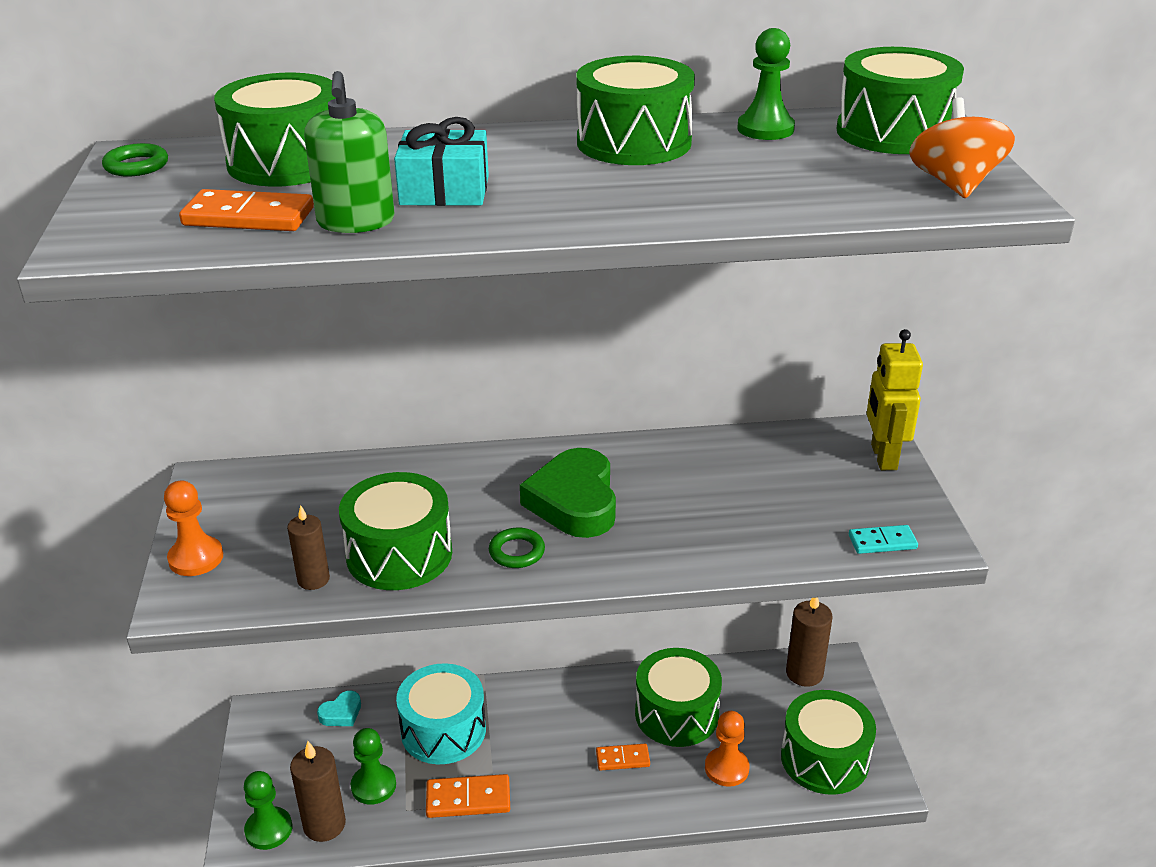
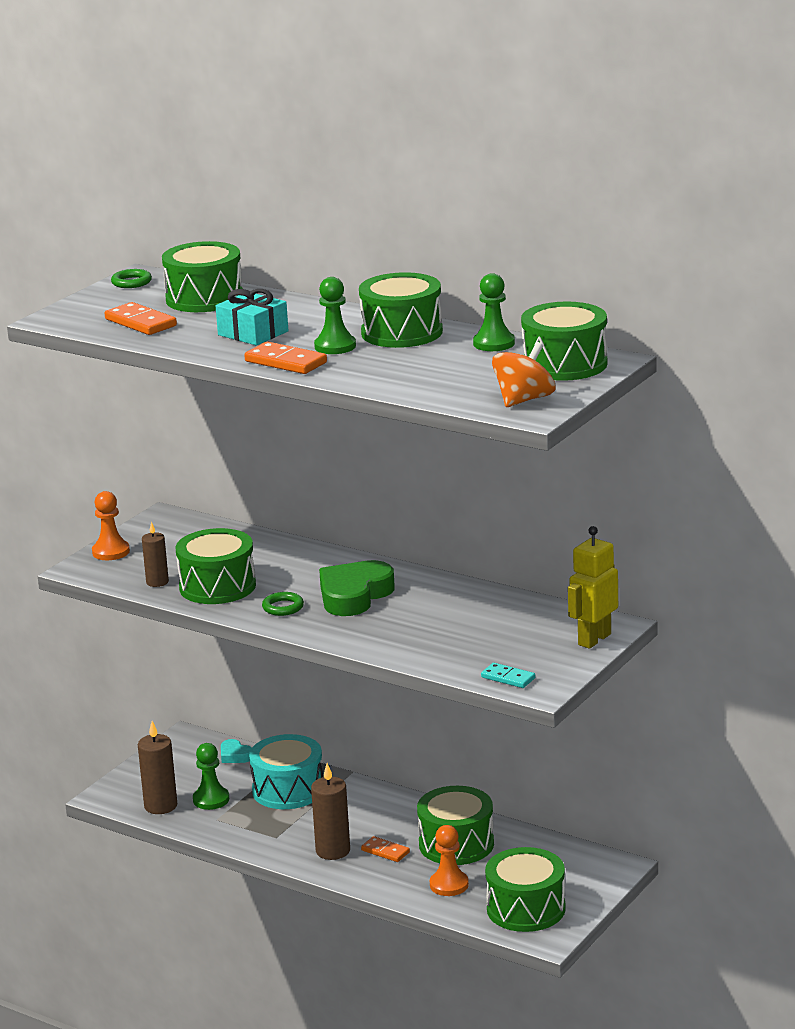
camera: 40 degrees right, 10 degrees down
green pawn [244,771,292,850] -> green pawn moved to [314,277,356,354]
green soap dispenser [304,71,395,233] -> none
turquoise heart [317,691,361,726] -> turquoise heart turned 45 degrees clockwise [221,739,252,763]
orange domino [426,774,510,818] -> orange domino moved to [244,342,327,374]
brown candle [786,597,833,687] -> brown candle moved to [311,763,350,860]

